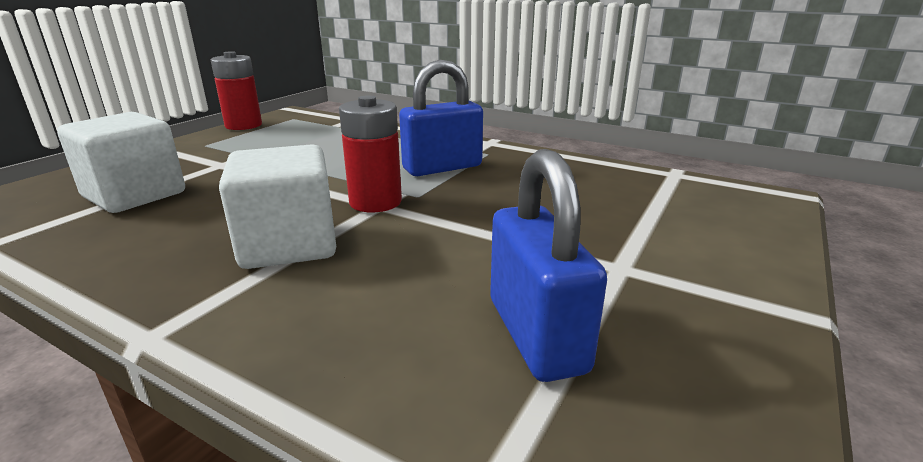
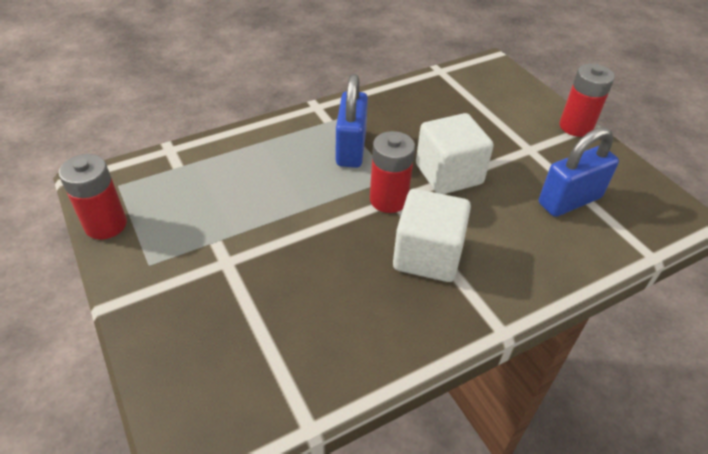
camera: 60 degrees left, 20 degrees up
white cube [57,112,185,213] -> white cube moved to [416,113,494,194]
blue padlock [490,149,607,382] -> blue padlock turned 45 degrees counterclockwise [539,127,619,217]
none -> red battery [559,64,615,137]

